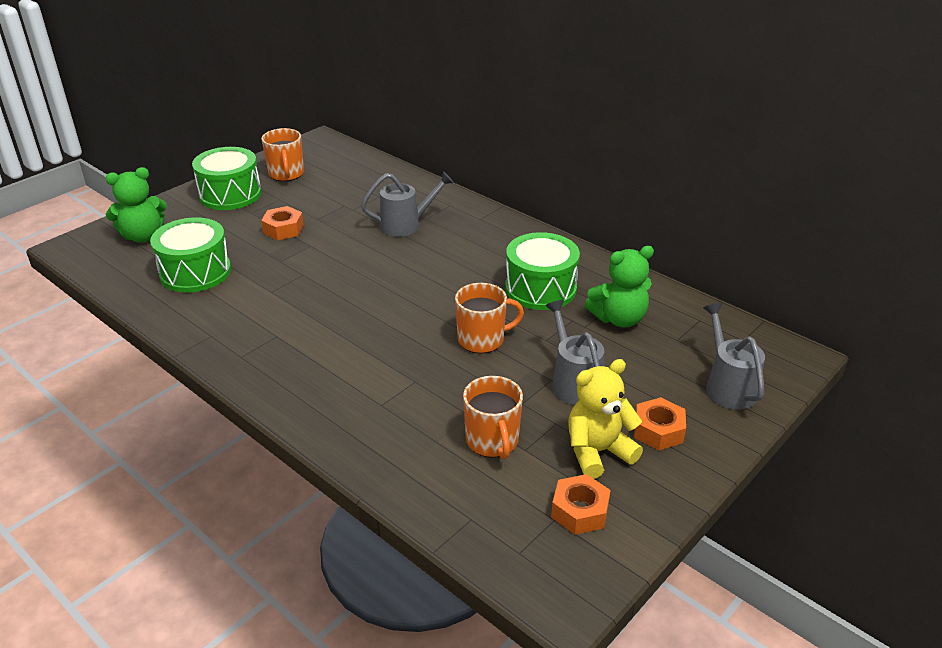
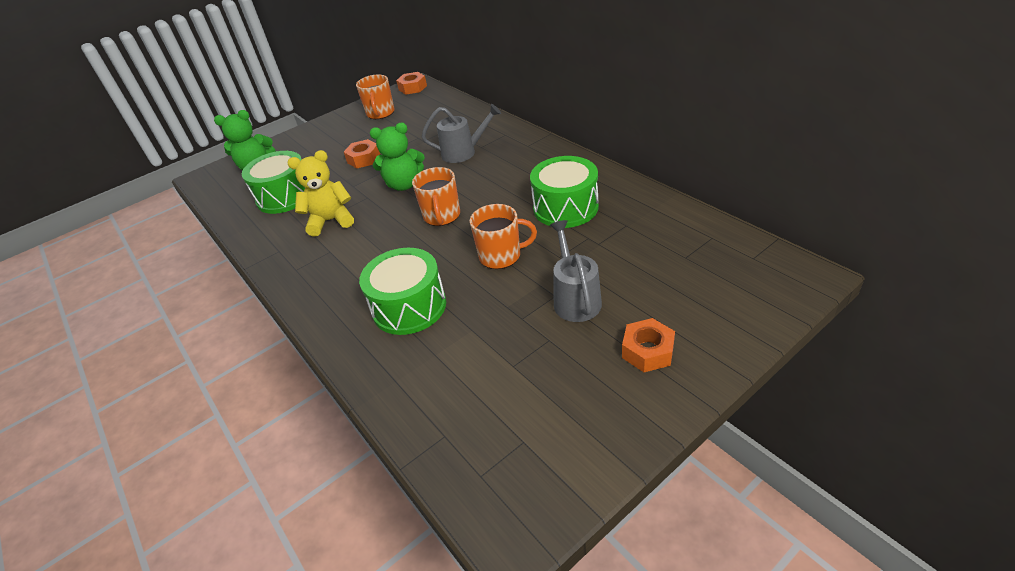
camera: 15 degrees right, 5 degrees up
green drum [192,147,261,210] -> green drum moved to [359,248,446,335]
orange mug [463,376,523,459] -> orange mug moved to [412,167,460,226]
orange nut [551,474,611,535] -> orange nut moved to [396,72,427,95]
yellow teddy bear [568,359,643,479] -> yellow teddy bear moved to [287,150,354,237]
green teddy bear [585,246,654,328] -> green teddy bear moved to [370,123,425,191]
grey watering can [703,303,765,410] -> none

